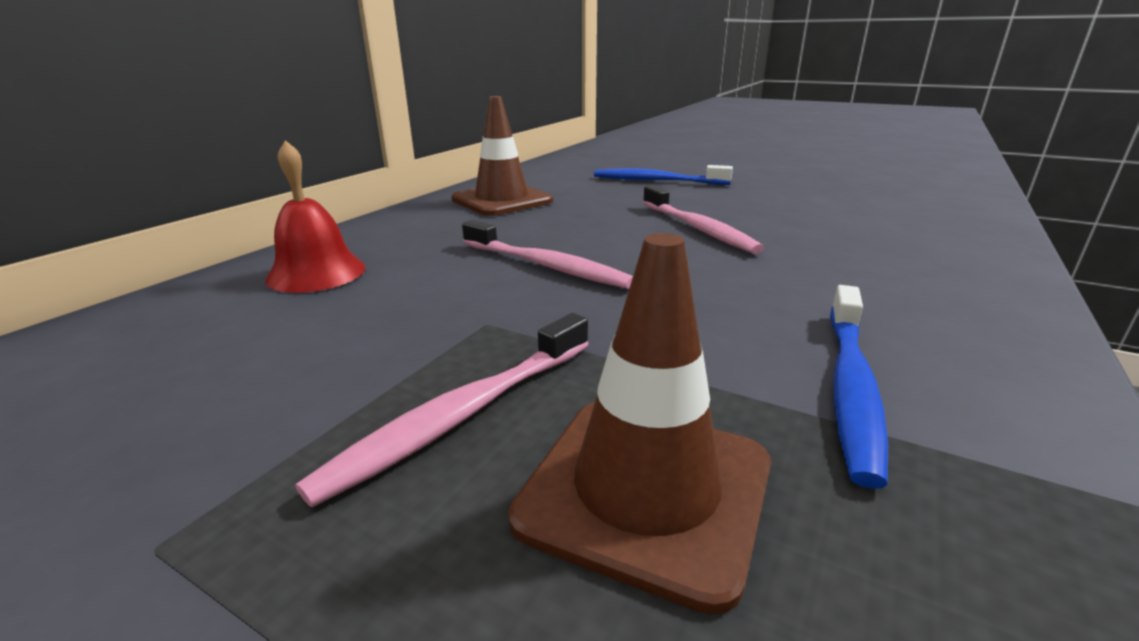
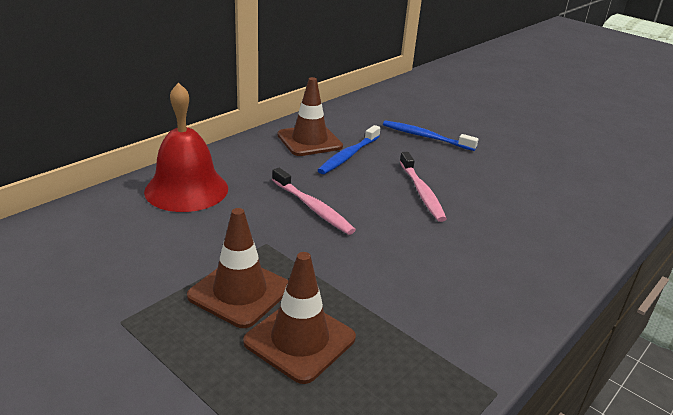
camera: 10 degrees right, 5 degrees up
red bell [265,140,365,293] -> red bell [144,82,228,212], size x1.57
pink toothbrush [296,313,589,507] -> brown traffic cone [187,208,289,328]
blue toothbrush [830,285,888,489] -> blue toothbrush moved to [318,125,380,174]

